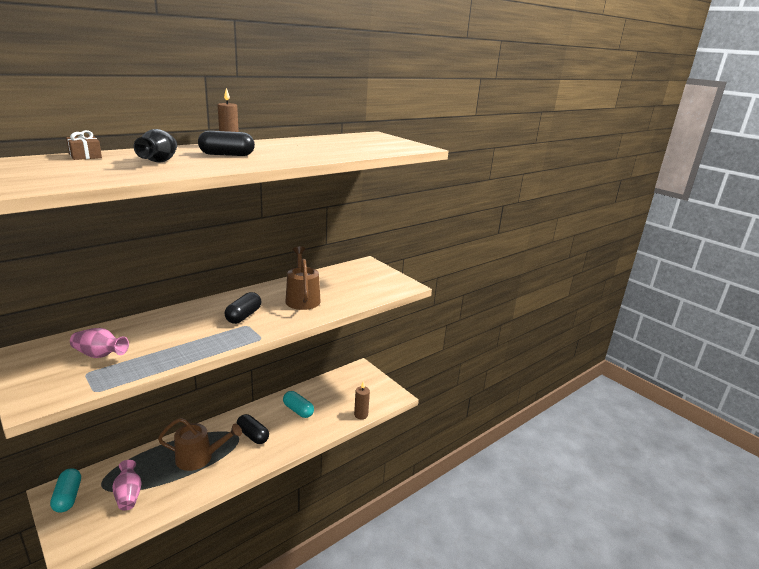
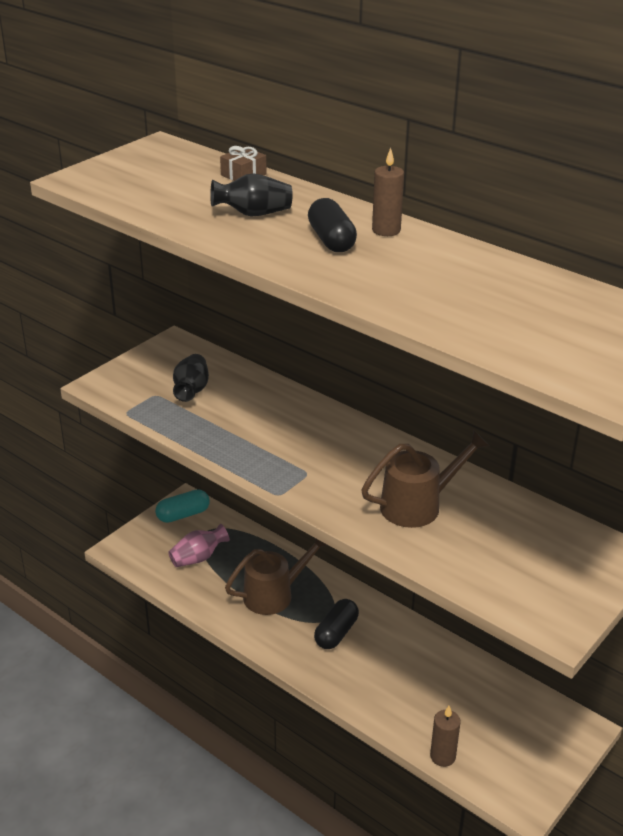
camera: 80 degrees right, 10 degrees up
pink vase [70,328,129,358] -> black vase [173,354,209,402]
brown watering can [158,418,242,471] -> brown watering can turned 105 degrees counterclockwise [225,539,329,615]
black capsule [225,292,261,324] -> none
turquoise capsule [283,391,314,418] -> none

